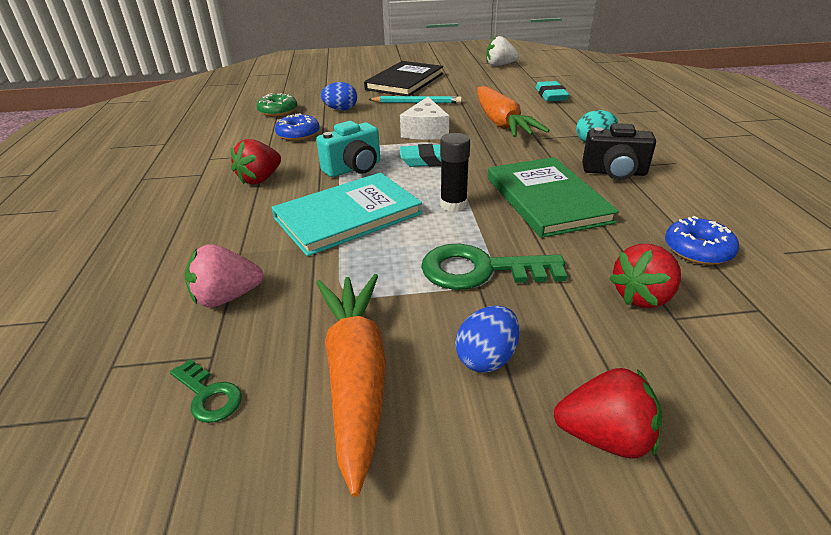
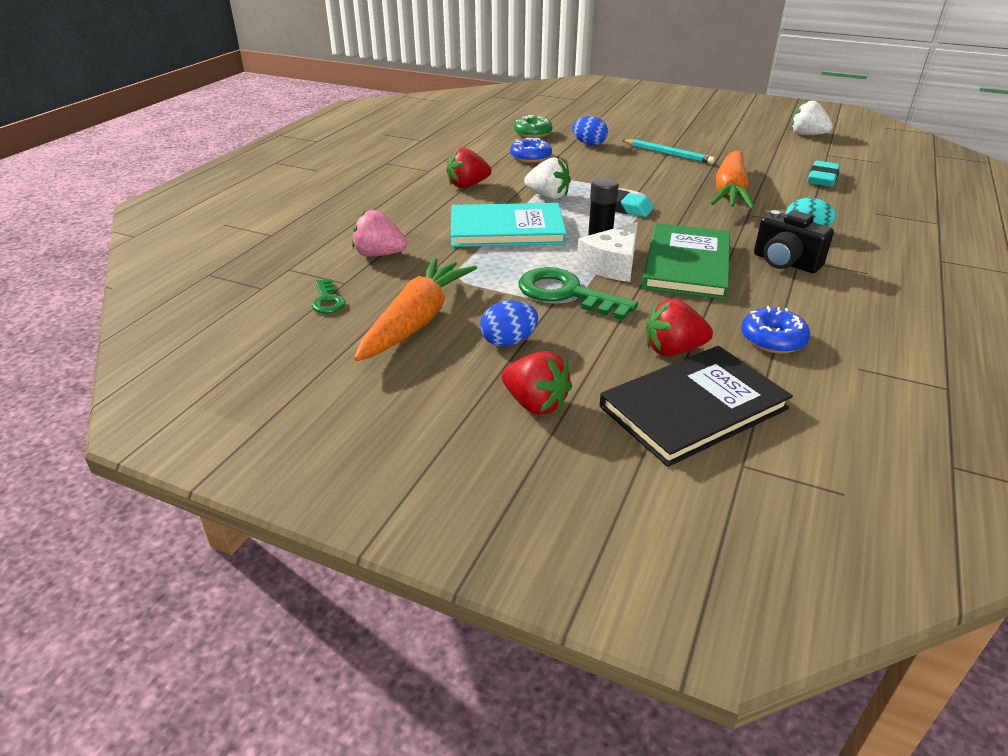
camera: 30 degrees right, 0 degrees up
turquoise camera [316,121,380,177] -> white strawberry [524,157,571,199]
black book [364,61,443,96] -> black book moved to [599,346,793,467]
white cheese [400,97,449,140] -> white cheese moved to [577,222,638,282]

